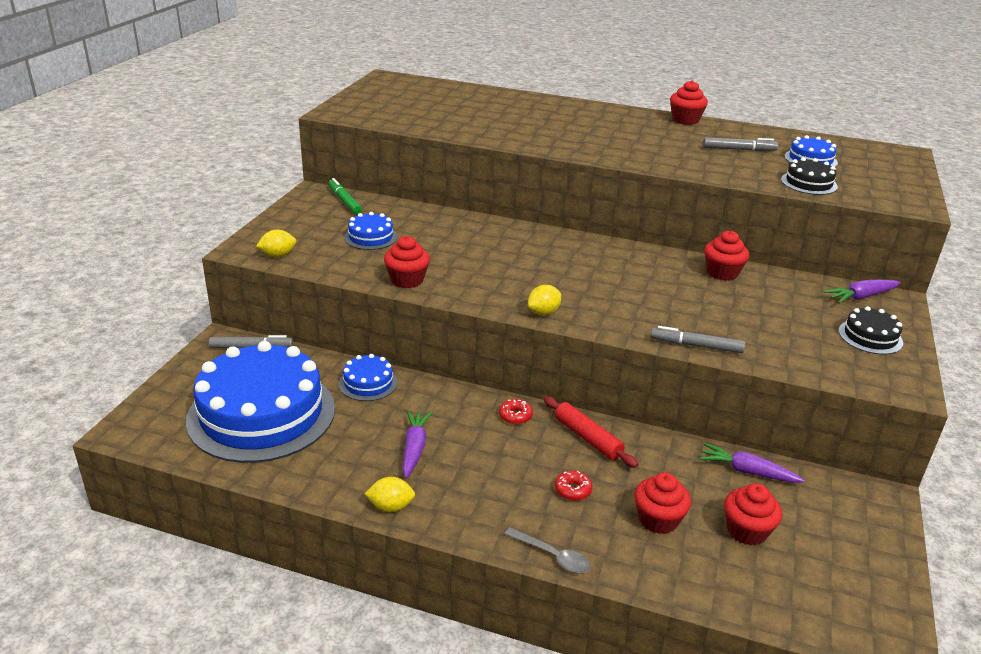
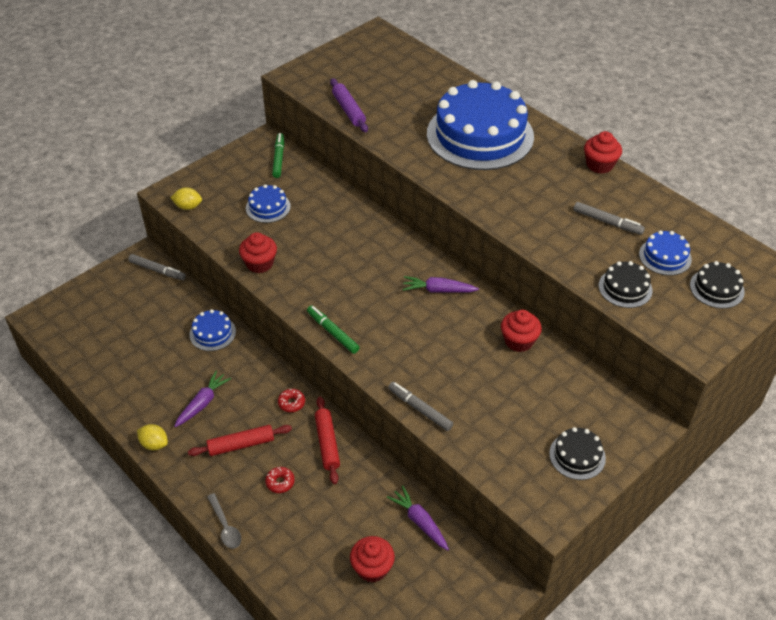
camera: 30 degrees right, 15 degrees up
blue cake [186,341,335,463] -> blue cake moved to [427,80,534,170]
yellow lemon [528,285,561,315] -> green marker [307,305,360,354]
red cupcake [635,472,691,534] -> none
purple carrot [823,279,901,303] -> purple carrot moved to [403,276,479,293]
none -> red rolling pin [188,425,292,456]
none -> purple rolling pin [330,78,368,132]
none -> black cake [690,261,745,309]

